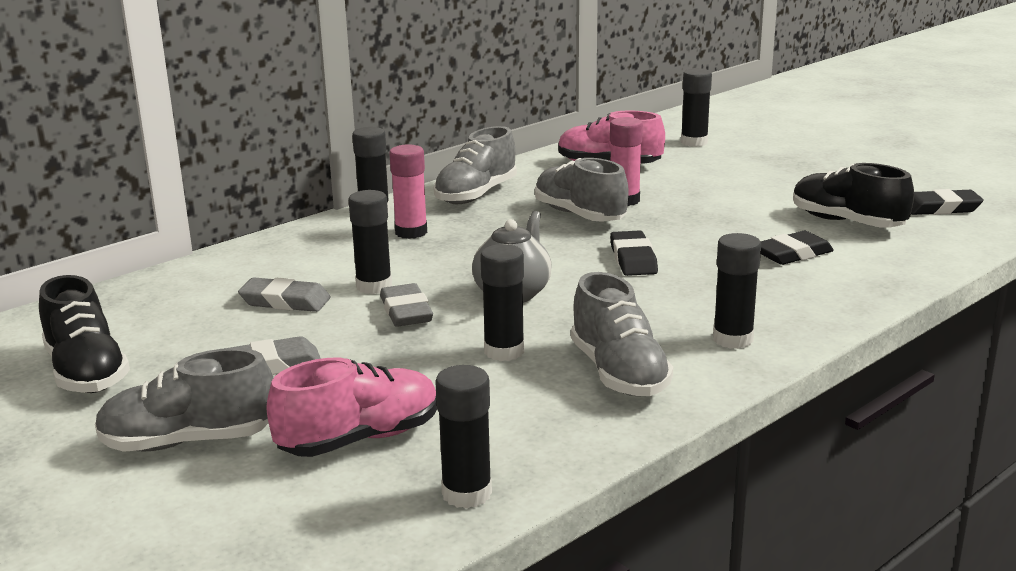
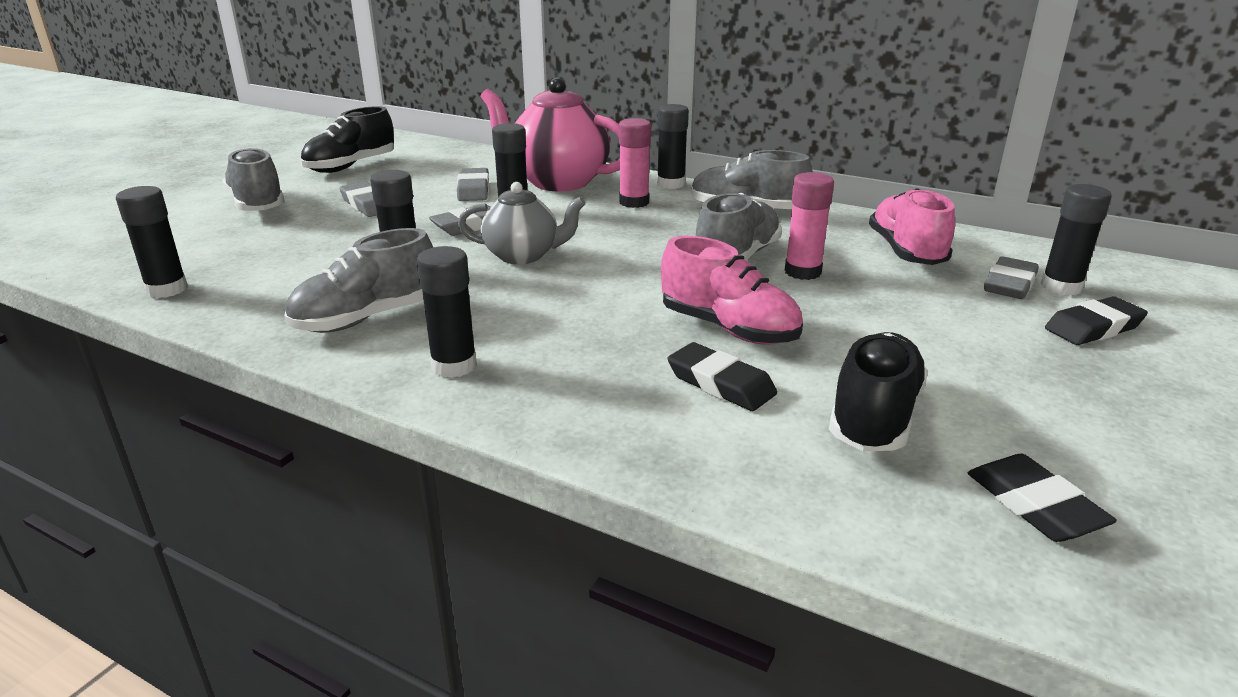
camera: 70 degrees right, 5 degrees up
pink shoe [266,358,437,457] -> pink shoe moved to [661,236,803,345]
black eraser [610,230,658,276] -> black eraser moved to [1045,296,1148,345]
none -> pink teapot [480,78,620,191]
none -> grey eraser [984,257,1039,299]

